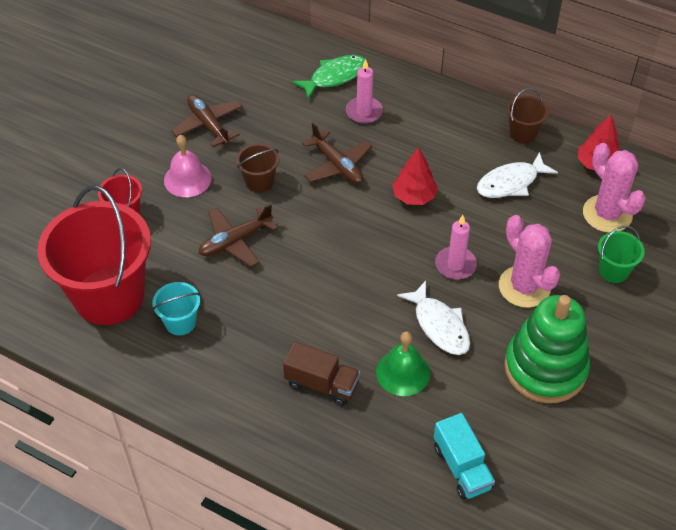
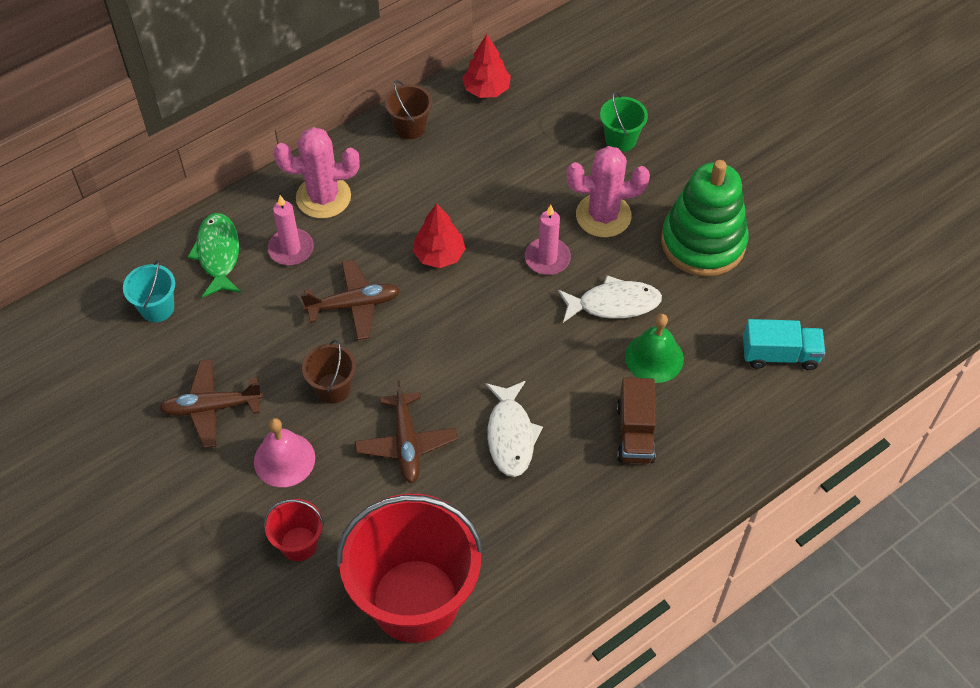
camera: 65 degrees left, 5 degrees up
turquoise bucket [152,282,200,335] -> turquoise bucket moved to [123,260,175,322]
brown truck [283,342,360,406] -> brown truck turned 135 degrees clockwise [617,378,656,464]
white fish [477,152,558,198] -> white fish moved to [486,381,543,477]
pink cactus [583,143,646,233] -> pink cactus moved to [274,127,360,219]

